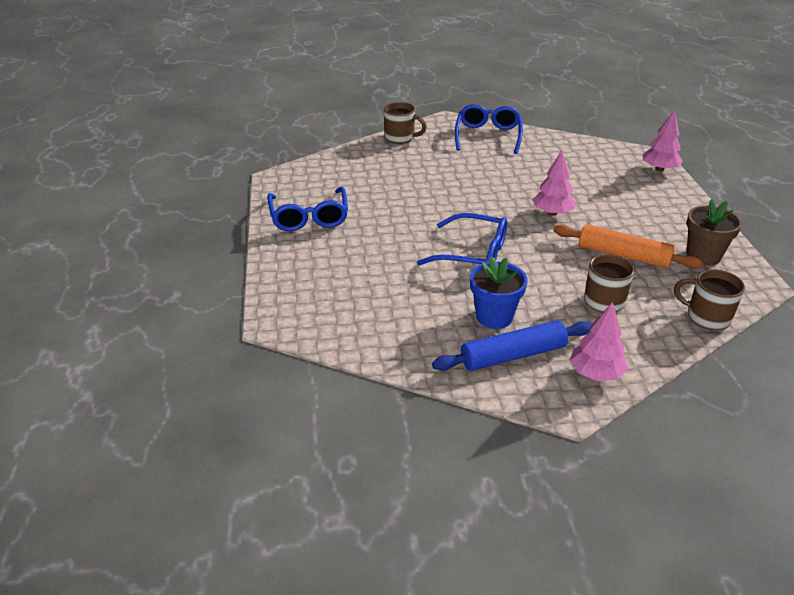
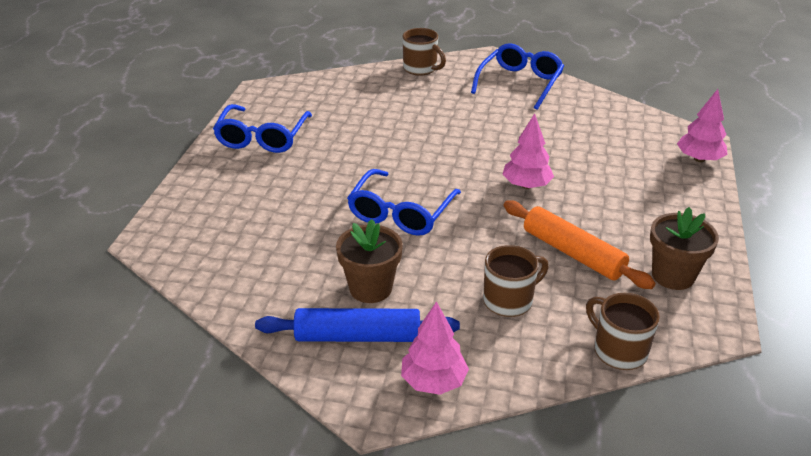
camera: 20 degrees right, 0 degrees up
blue glasses [417,213,507,265] -> blue glasses turned 75 degrees clockwise [347,169,461,236]
blue flower pot [470,256,528,329] -> brown flower pot [336,219,403,303]

